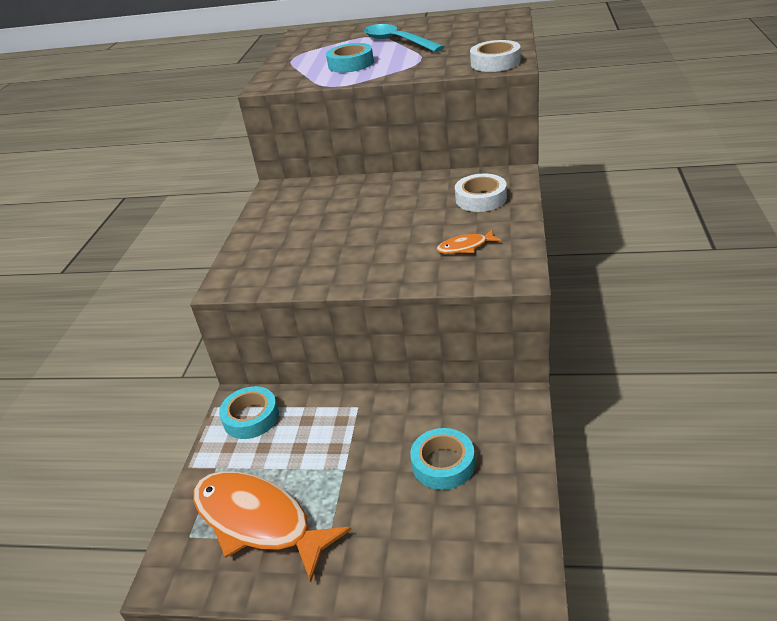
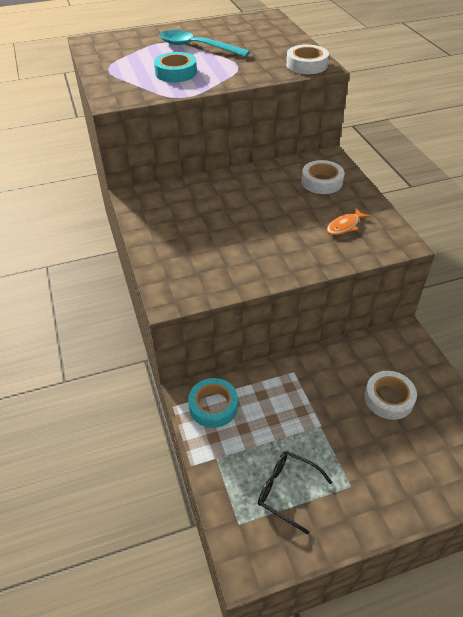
camera: 30 degrees left, 10 degrees up
orange fish [193,471,351,582] -> black glasses [258,451,332,535]
turquoise tape [410,428,475,490] -> white tape [364,371,417,420]

